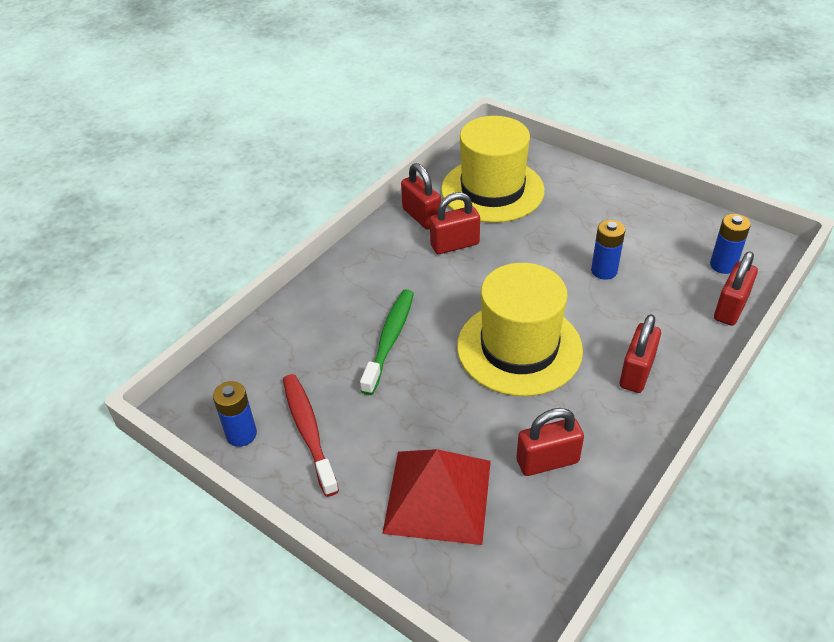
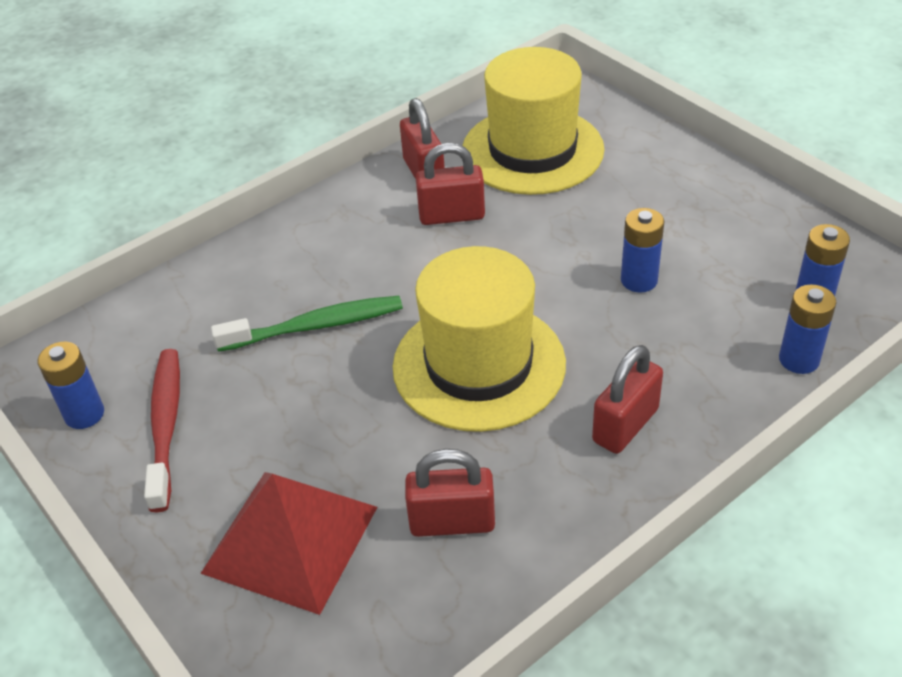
camera: 15 degrees right, 0 degrees up
green toothbrush [360,289,414,395] -> green toothbrush turned 45 degrees clockwise [211,296,403,352]
red padlock [714,251,758,326] -> blue battery [779,284,836,374]

